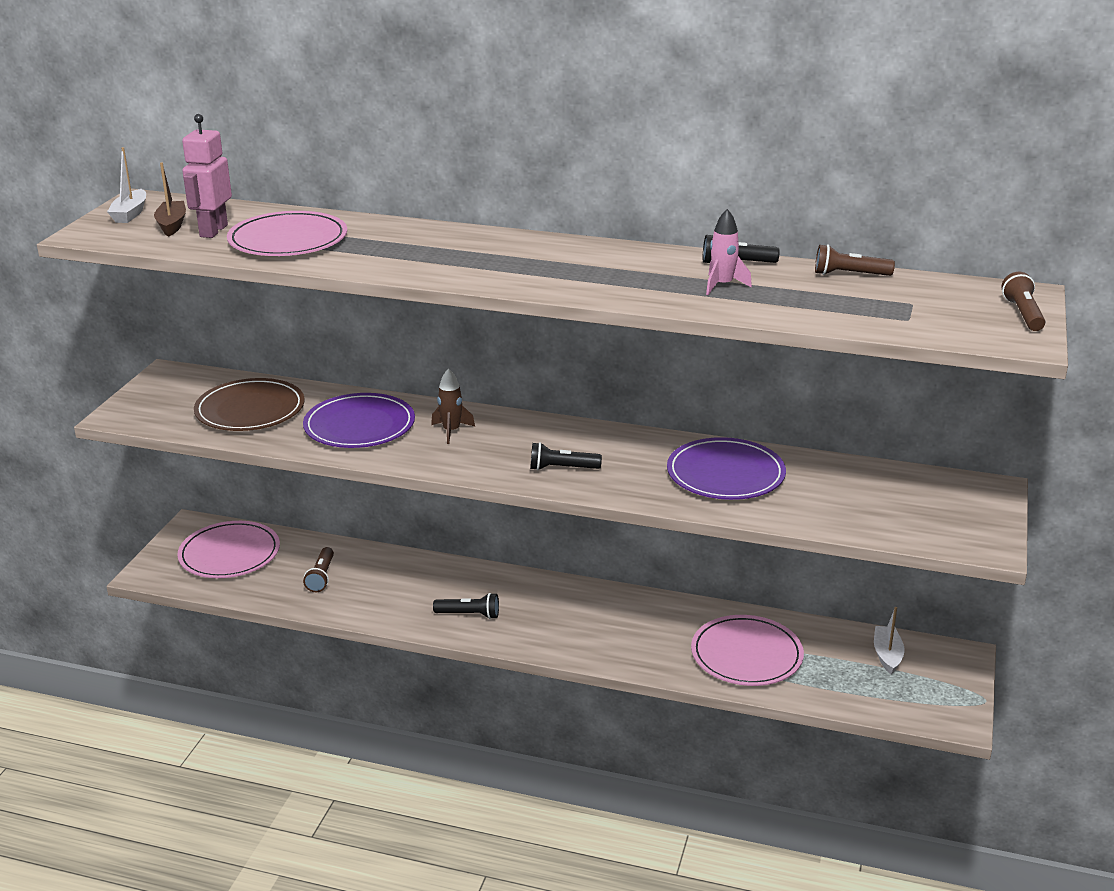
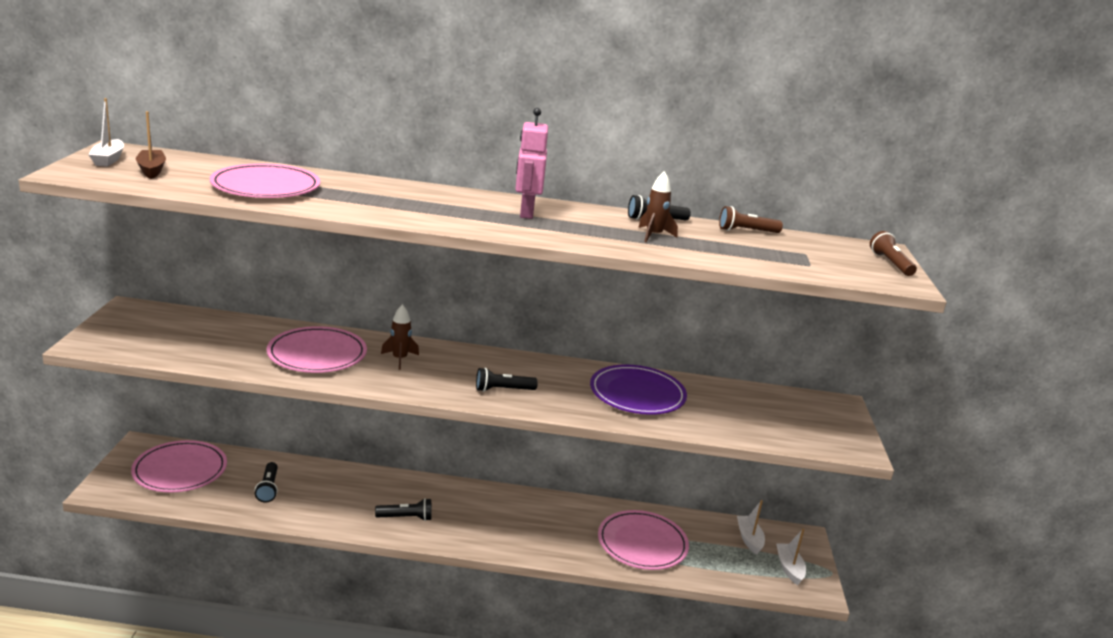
camera: 15 degrees left, 5 degrees down
pink robot [182,114,232,238] -> pink robot moved to [515,108,548,219]
brown plate [194,378,305,431] -> none
purple plate [303,393,415,448] -> pink plate [267,326,367,373]
brown flashlight [303,547,334,592] -> black flashlight [255,462,278,503]
pink rocket [706,209,752,295] -> brown rocket [638,171,678,242]
none -> white boat [776,529,806,585]

